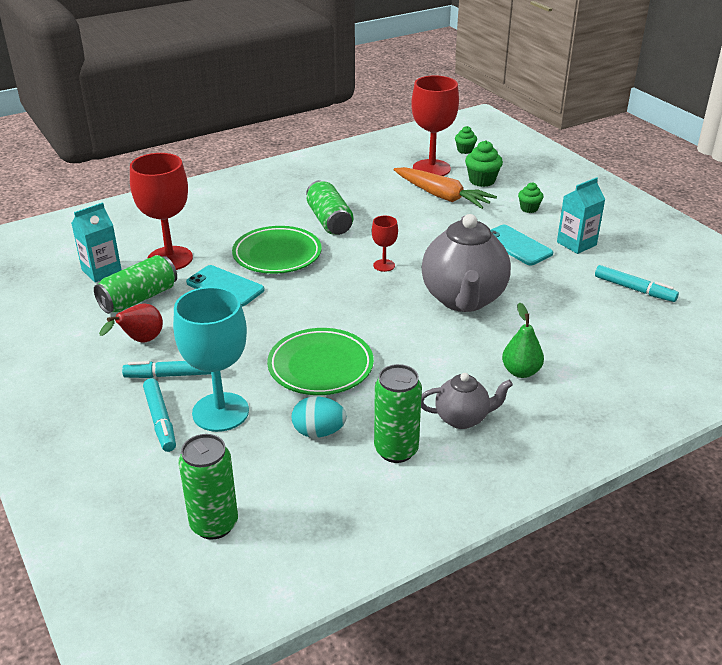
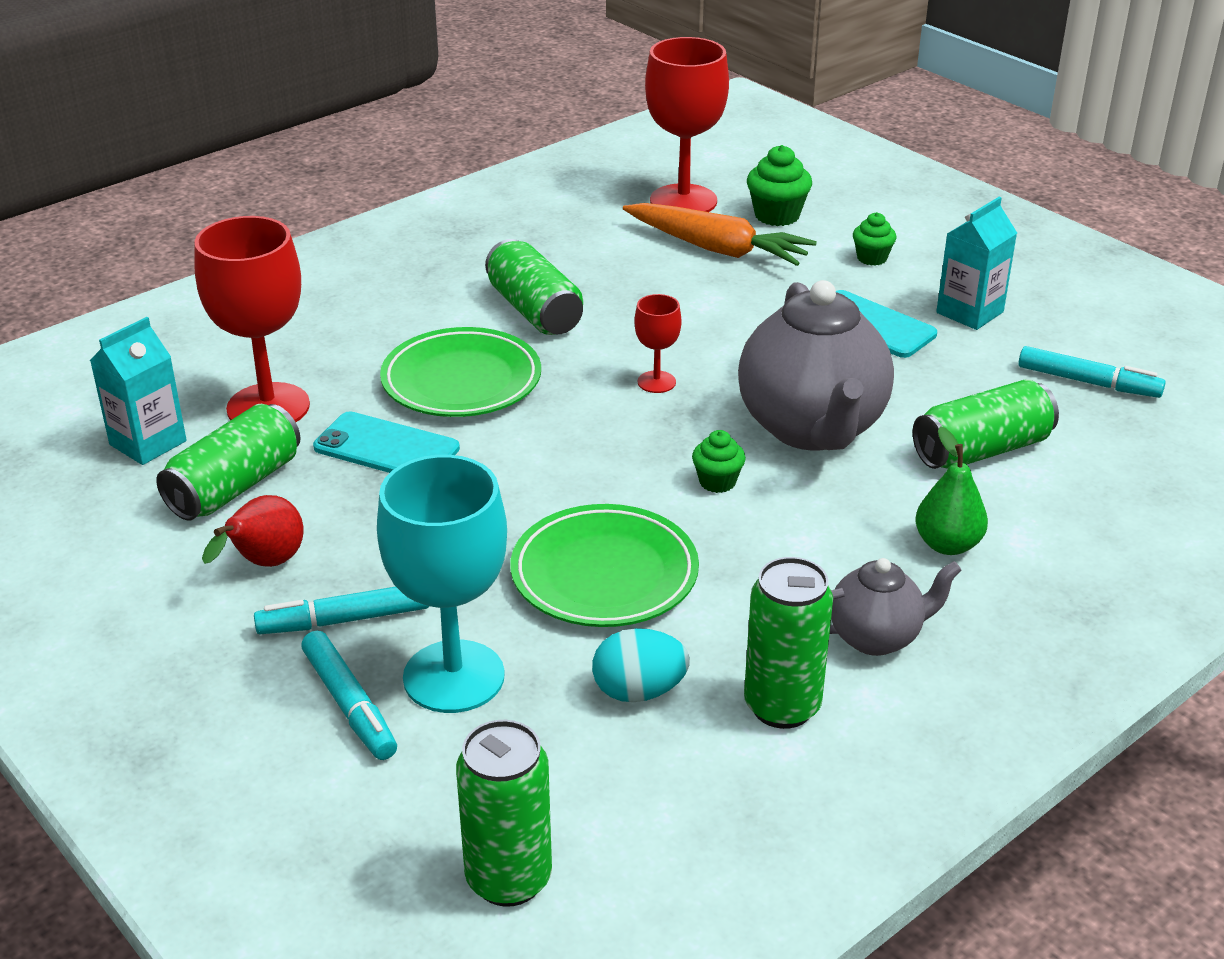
camera: 10 degrees left, 0 degrees up
green cupcake [455,126,477,154] -> green cupcake moved to [692,430,746,493]
none -> green can [913,379,1059,469]

